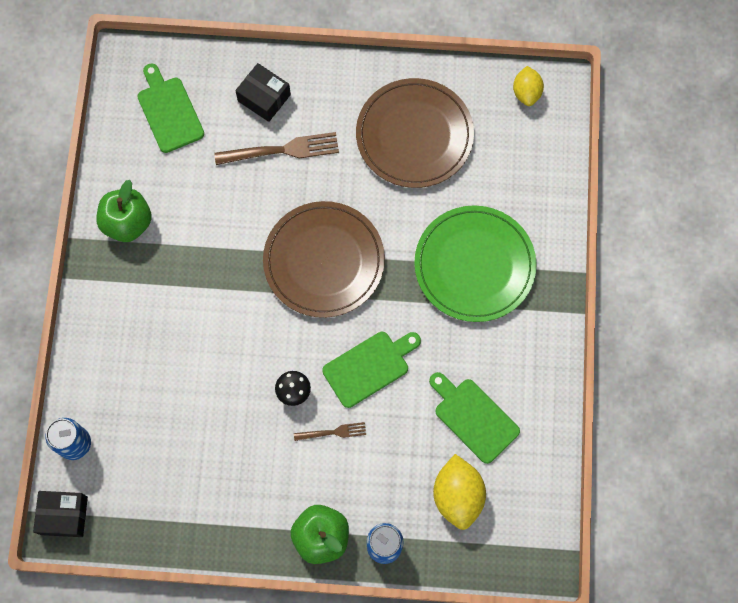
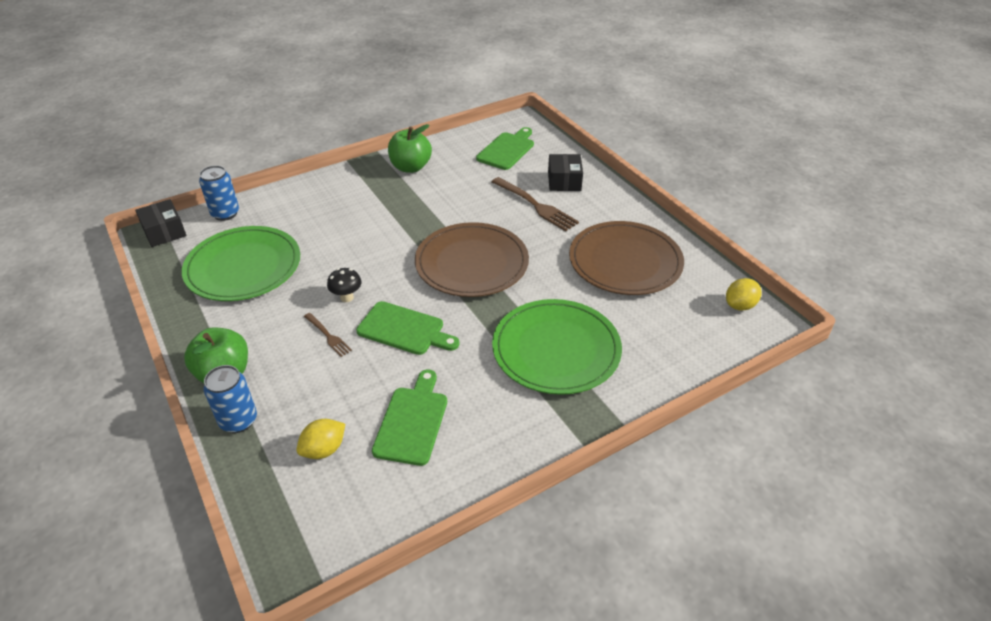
camera: 55 degrees right, 30 degrees down
yellow lemon [433,454,486,530] -> yellow lemon [297,419,345,459], size x0.64
none -> green plate [182,226,300,301]

